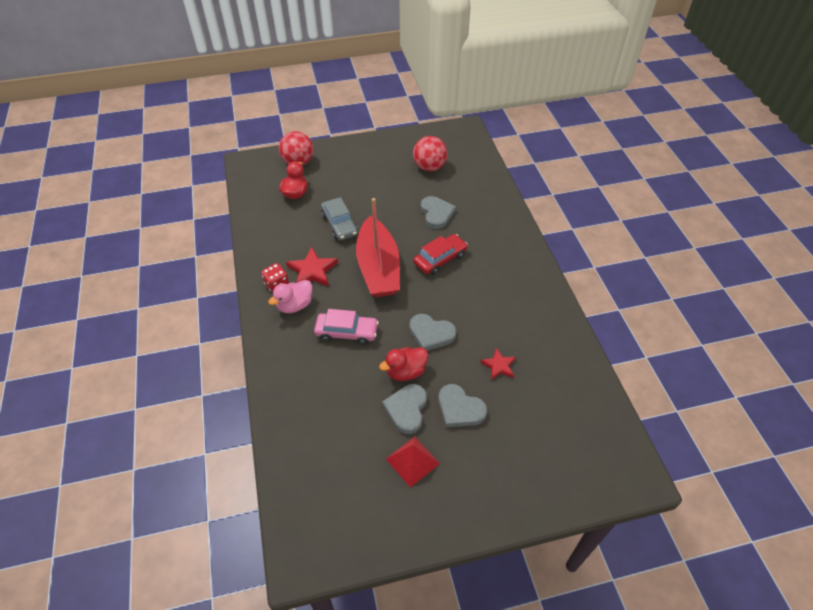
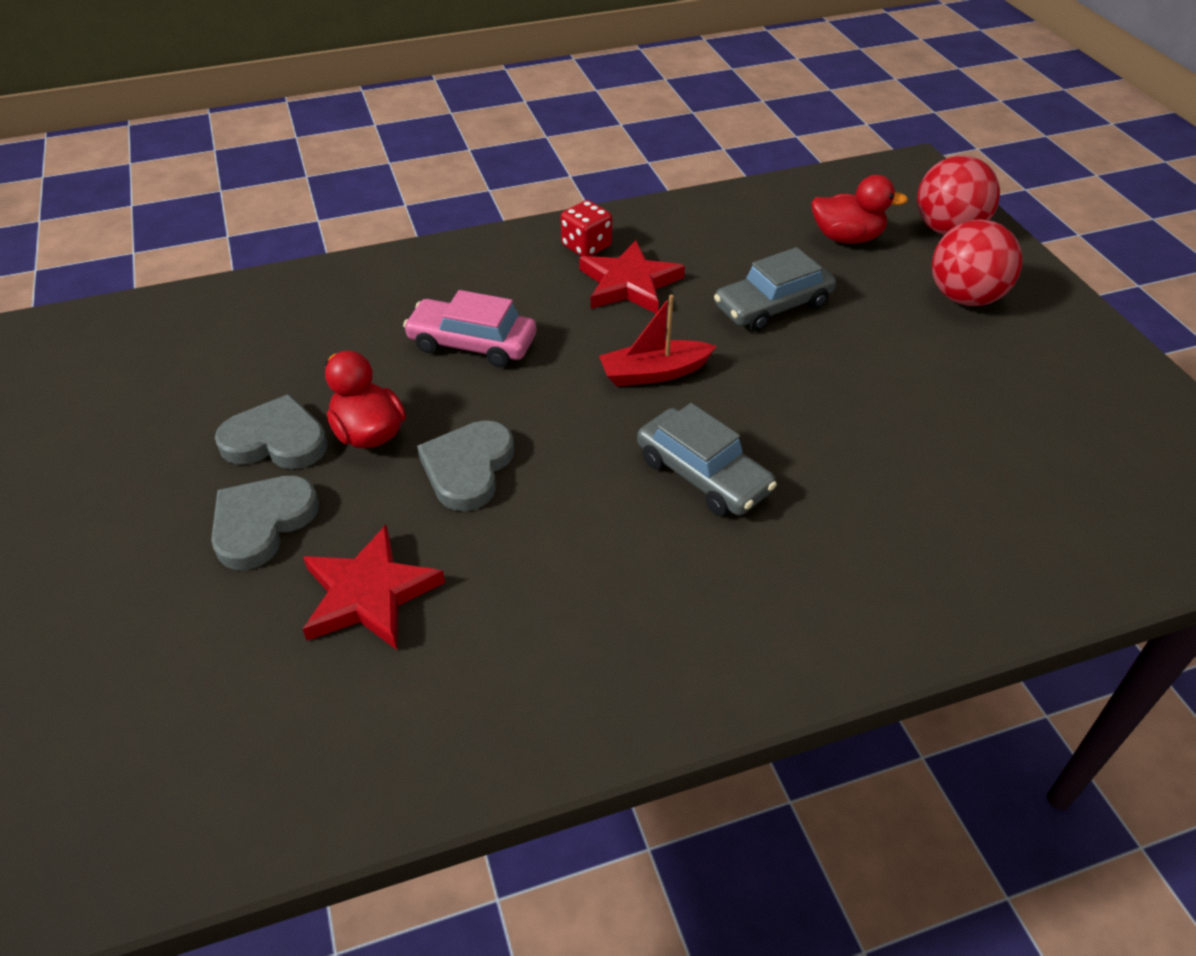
camera: 85 degrees right, 5 degrees down
pink duck [268,280,312,313] -> none
pink car [314,309,379,345] -> pink car turned 105 degrees clockwise [403,290,537,367]
red boat [356,198,400,297] -> red boat [599,295,717,386], size x0.50
red pyramid [386,437,440,488] -> none
red ball [413,136,447,171] -> red ball moved to [932,219,1023,306]
red car [413,234,468,275] -> grey car [637,403,777,516]
grey heart [421,196,456,229] -> none
red star [480,348,516,380] -> red star [303,525,445,650], size x1.59

